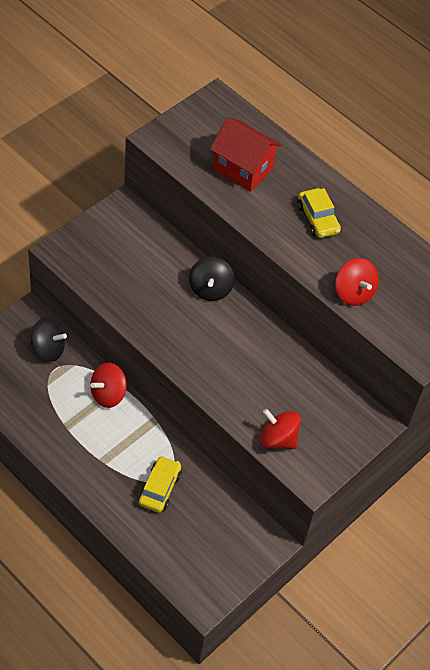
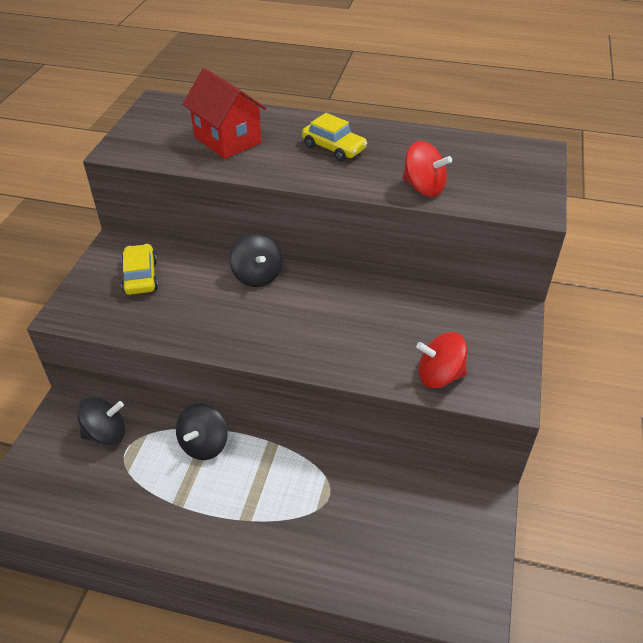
camera: 25 degrees left, 10 degrees down
red spinning top [90,363,127,408] -> black spinning top [176,403,228,460]
yellow car [138,456,181,513] -> yellow car moved to [121,244,158,295]
red house [210,117,282,192] -> red house turned 45 degrees clockwise [182,68,266,159]

